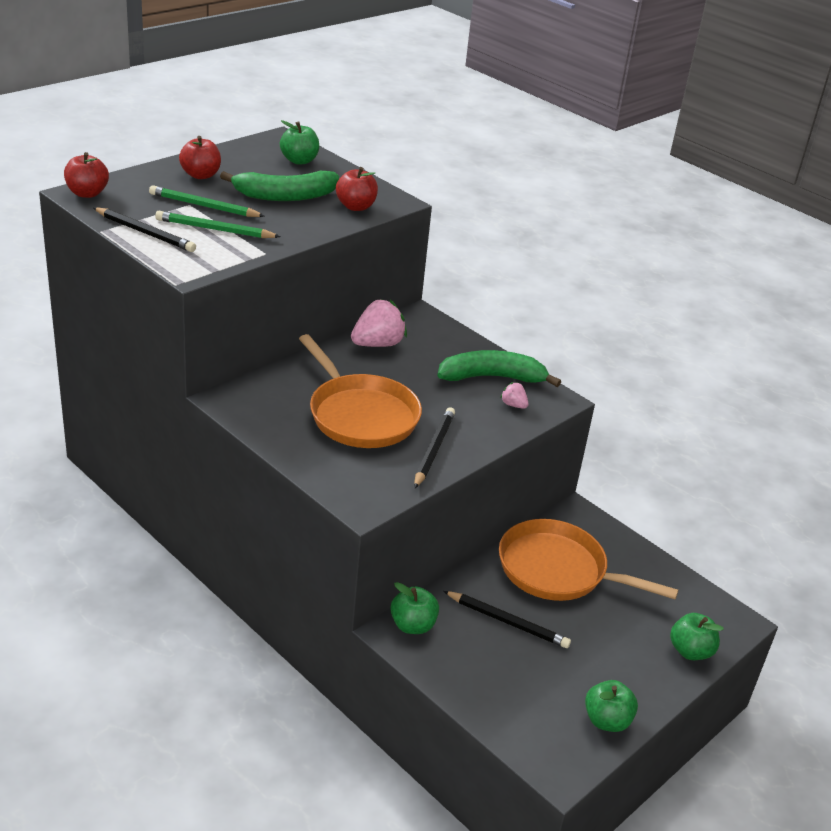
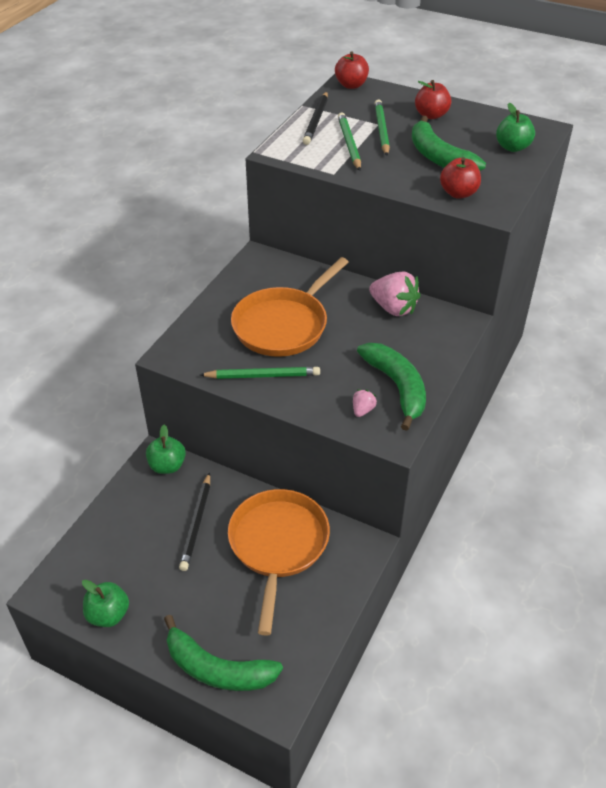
camera: 75 degrees right, 10 degrees up
black pencil [414,407,455,489] -> green pencil [200,367,320,379]
green apple [670,613,724,660] -> green banana [164,615,283,691]

